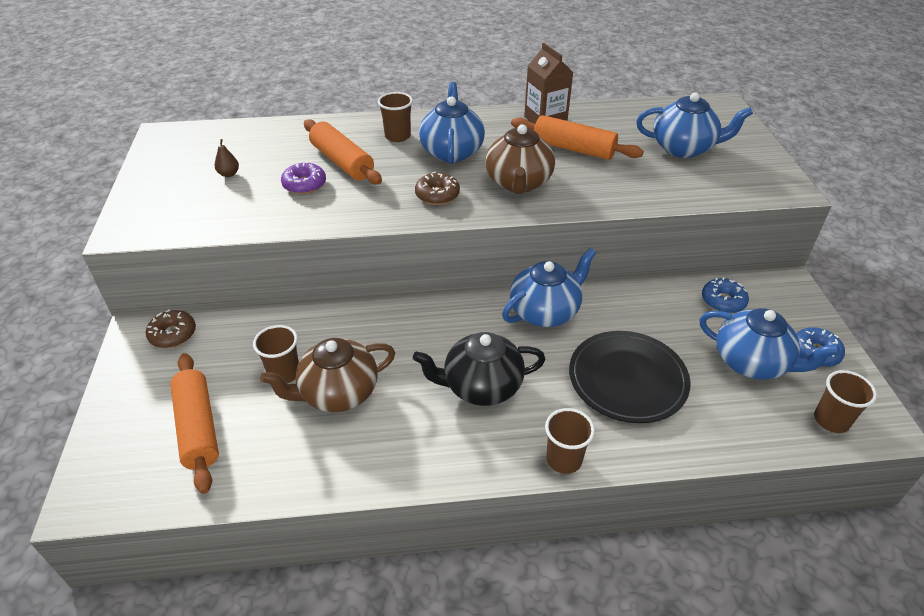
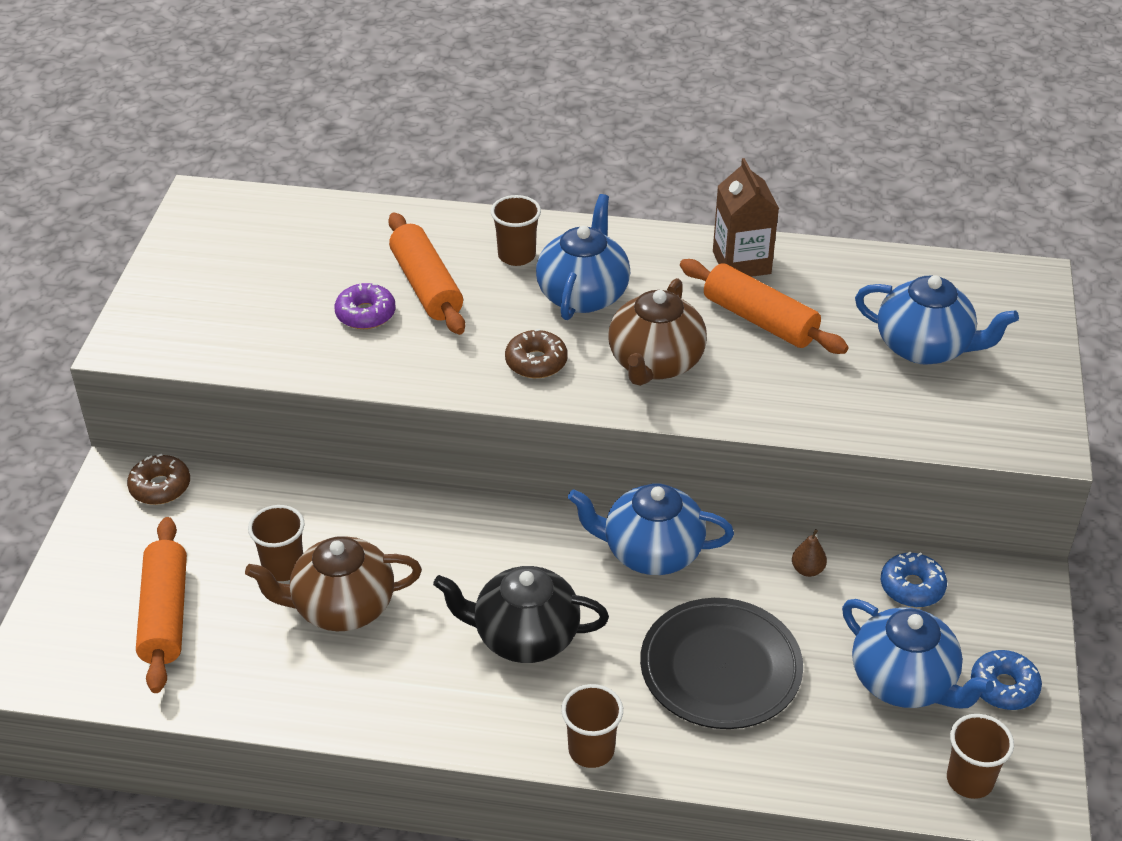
camera: 15 degrees right, 0 degrees up
brown pear [215,139,239,177] -> brown pear moved to [792,529,827,577]
blue teapot [502,248,596,327] -> blue teapot turned 150 degrees counterclockwise [568,483,734,575]

